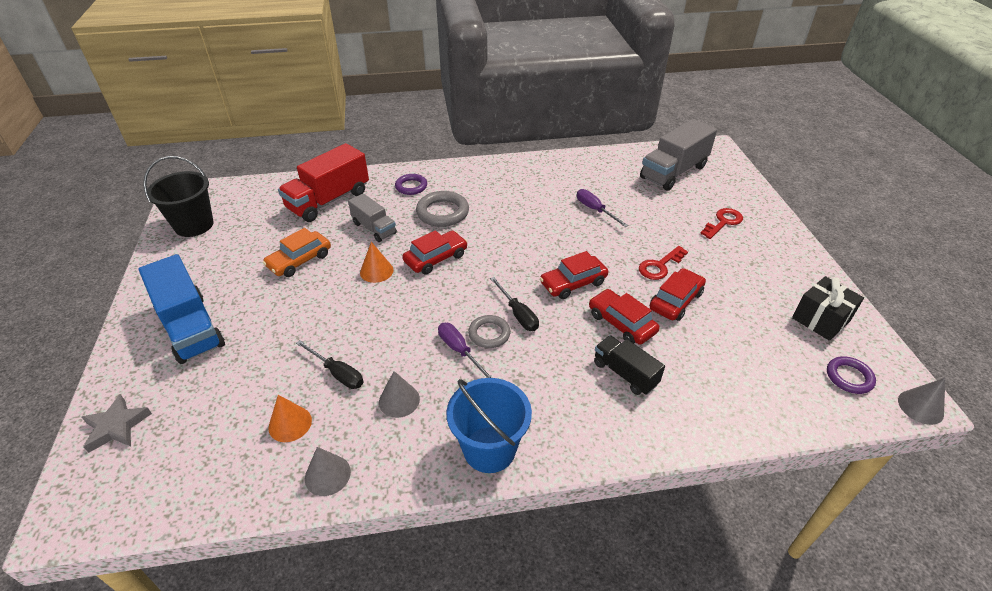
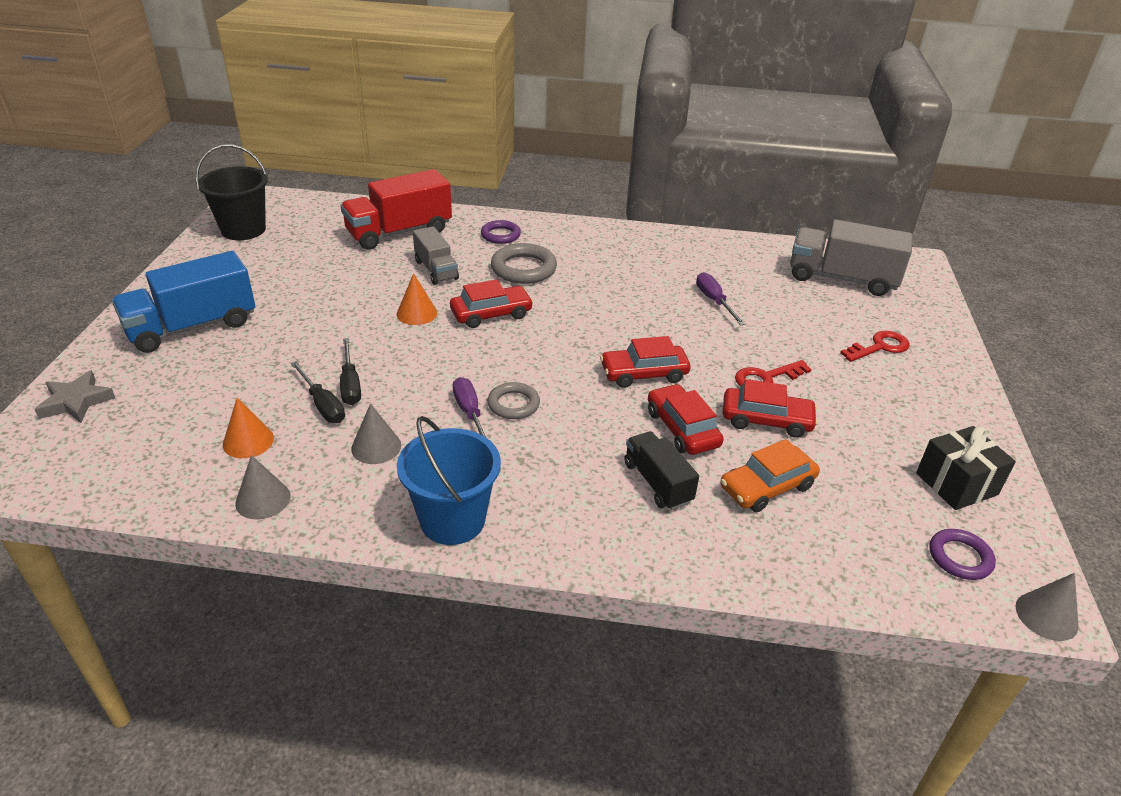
camera: 15 degrees right, 5 degrees down
blue truck [139,254,225,364] -> blue truck turned 75 degrees clockwise [112,251,255,353]
orange car [263,228,331,277] -> orange car moved to [720,439,820,512]
black screwdriver [490,277,539,331] -> black screwdriver moved to [340,338,361,405]
grey truck [640,119,717,191] -> grey truck turned 45 degrees clockwise [790,220,912,296]
red car [650,268,706,321] -> red car turned 45 degrees clockwise [723,379,818,438]

